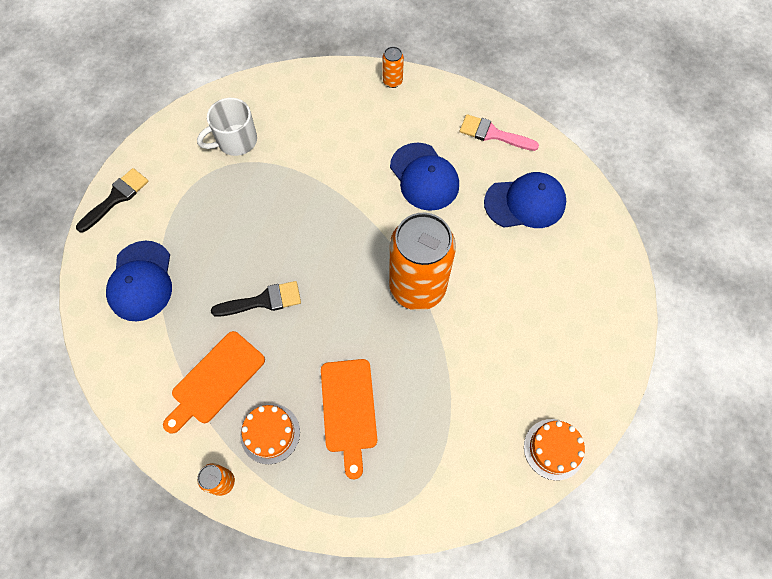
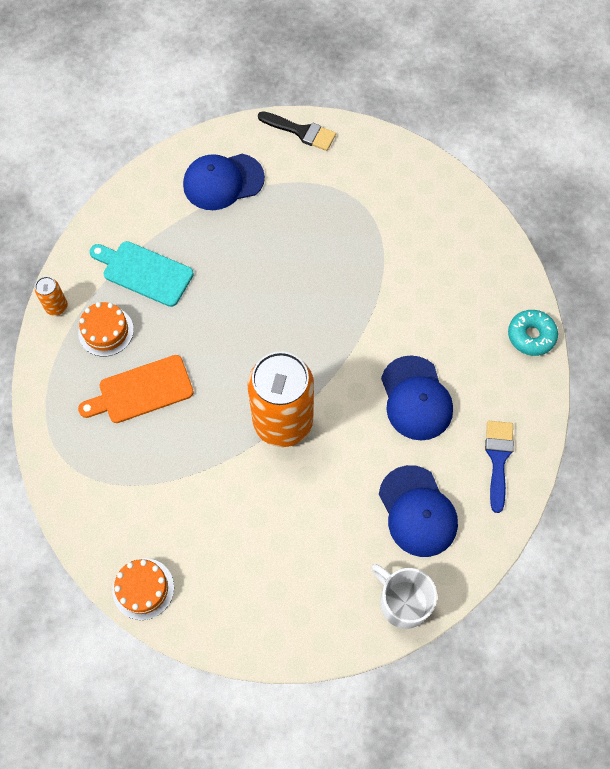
camera: 75 degrees right, 0 degrees up
orange cutting board [163,331,265,434] -> turquoise cutting board [89,241,194,307]
white mug [197,98,257,156] -> white mug moved to [371,564,437,629]
black brush [211,281,301,317] -> none
orange can [382,46,404,88] -> turquoise donut [508,310,558,356]
blue cap [390,143,459,211] -> blue cap turned 60 degrees counterclockwise [381,355,453,441]
pink brush [460,114,539,151] -> blue brush [485,421,514,513]

